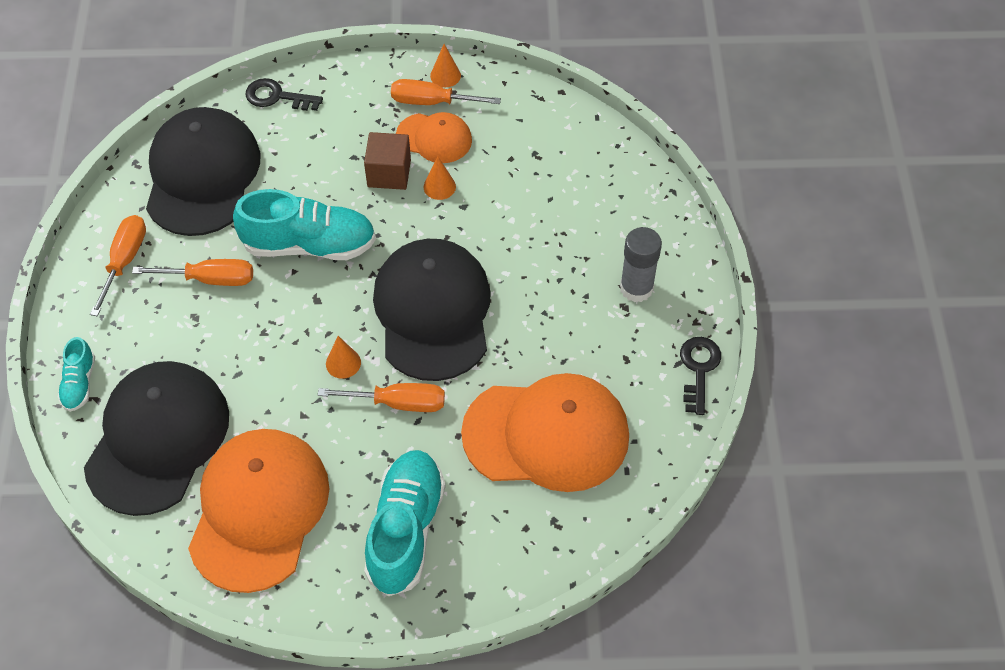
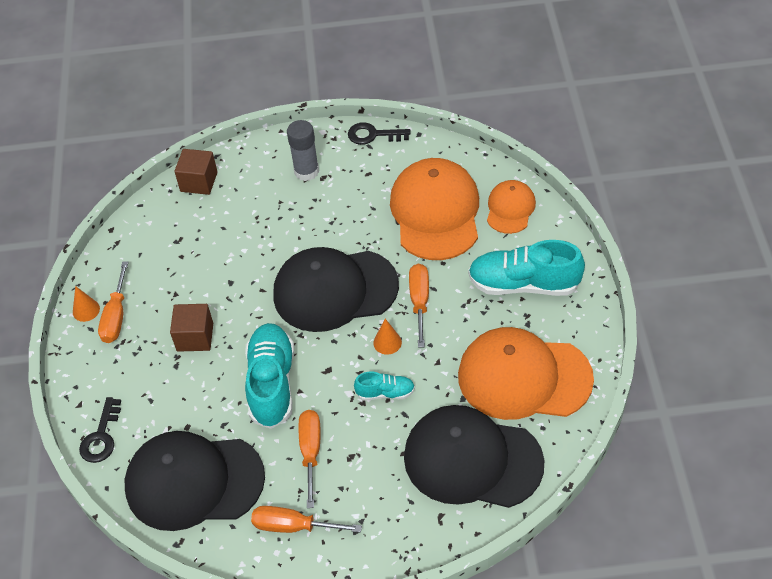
camera: 90 degrees left, 5 degrees down
turquoise shoe [58,337,95,412] -> turquoise shoe moved to [354,372,415,400]
orange cap [396,112,472,163] -> orange cap moved to [487,180,536,234]
orange cone [423,156,456,200] -> none
none -> brown cube [174,149,217,195]

